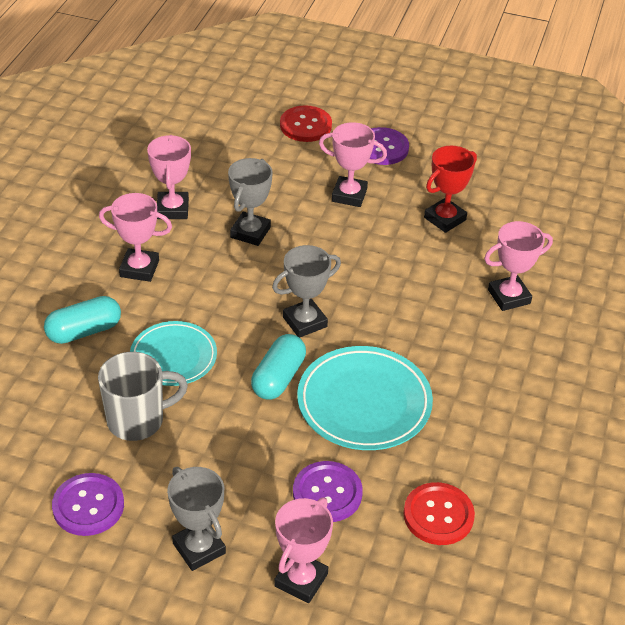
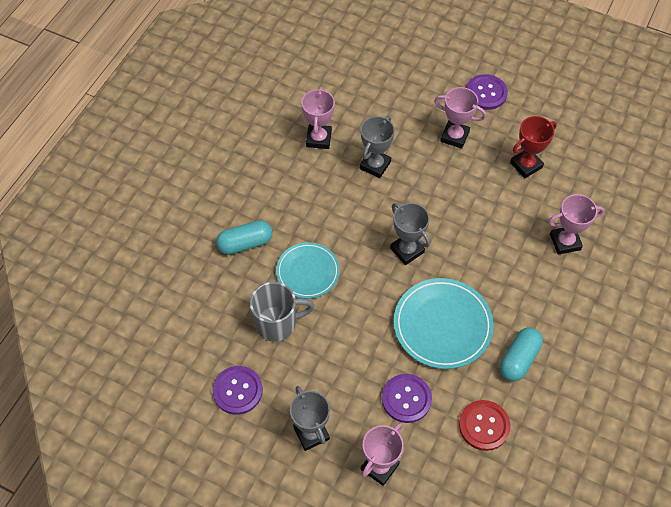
camera: 10 degrees right, 15 degrees up
pink trophy [99,193,172,282] -> none
turquoise capsule [251,334,306,399] -> turquoise capsule moved to [500,327,543,381]
grey trophy [272,245,341,338] -> grey trophy turned 75 degrees clockwise [390,203,430,265]
red button [280,105,332,142] -> none

